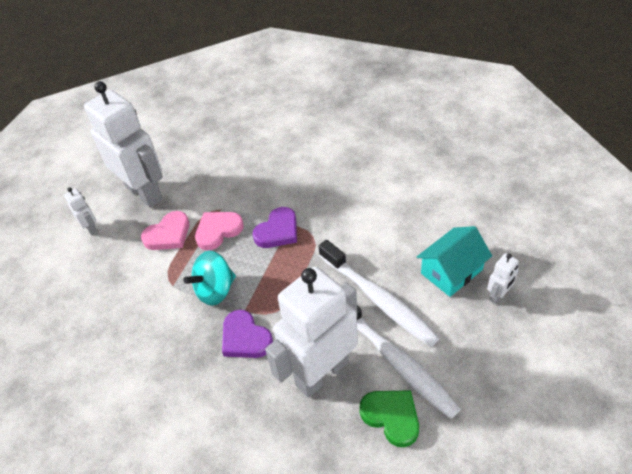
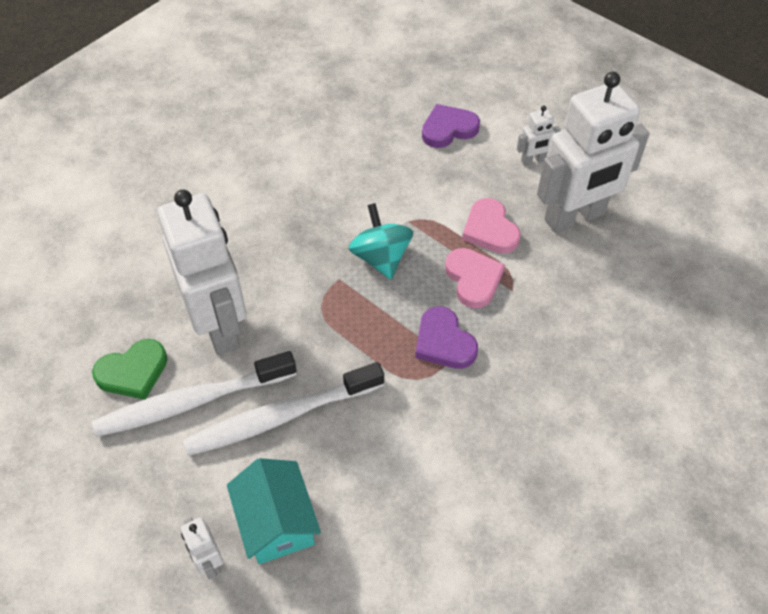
camera: 105 degrees right, 5 degrees up
purple heart [222,310,273,358] -> purple heart moved to [422,104,480,148]

